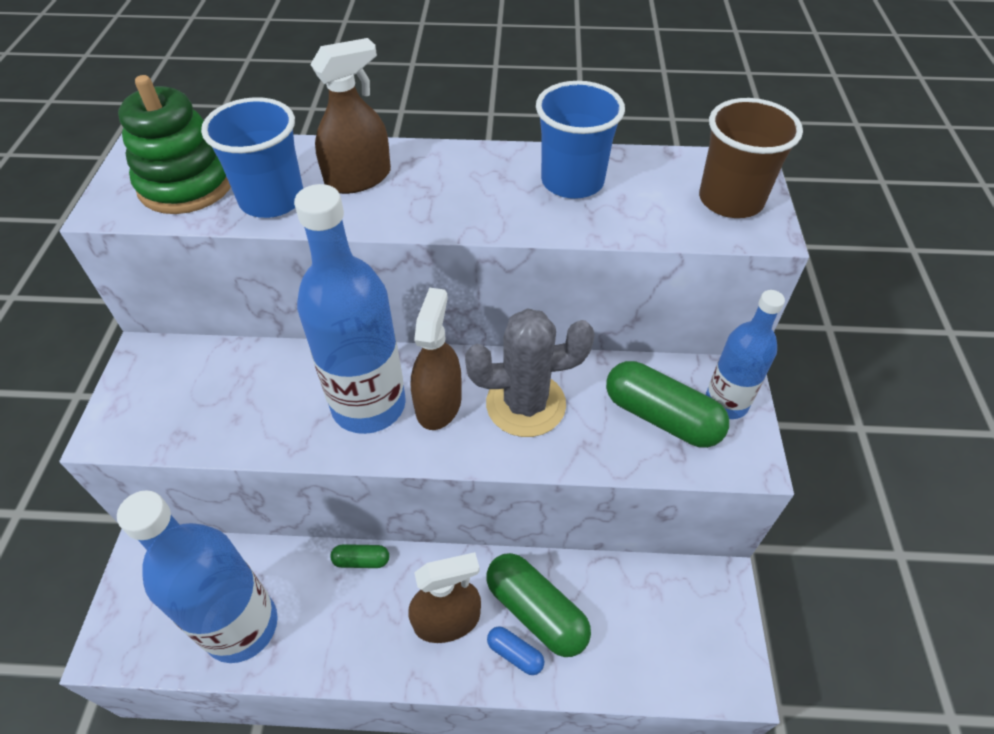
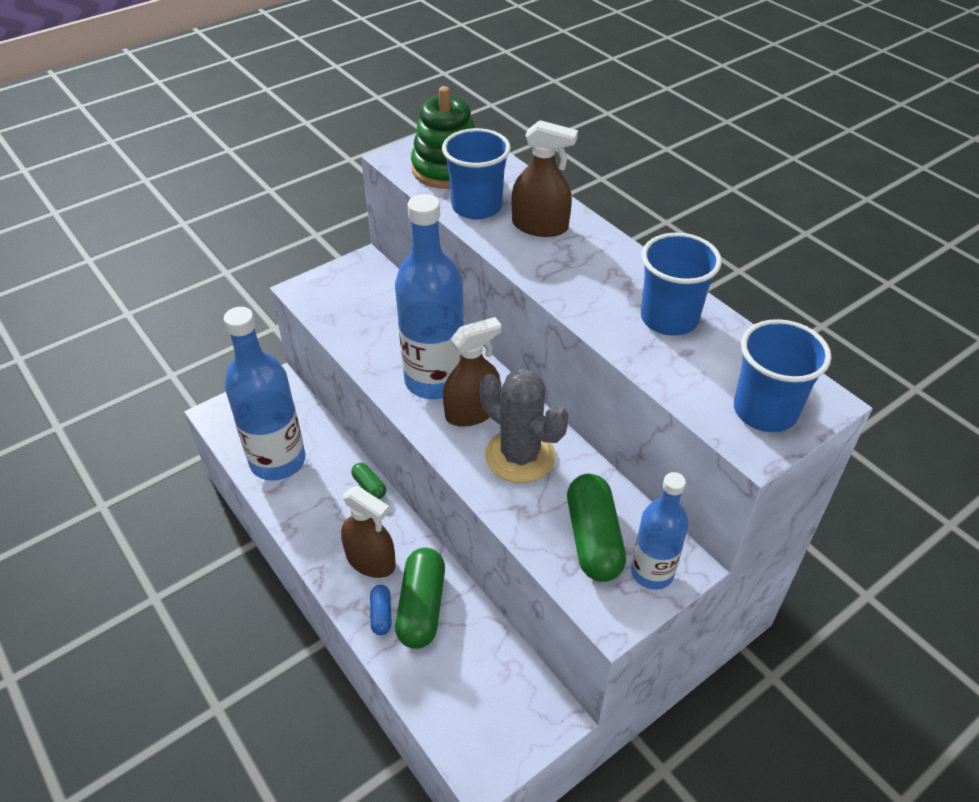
camera: 50 degrees right, 5 degrees down
brown cup [699,98,803,218] -> blue cup [734,319,831,432]

